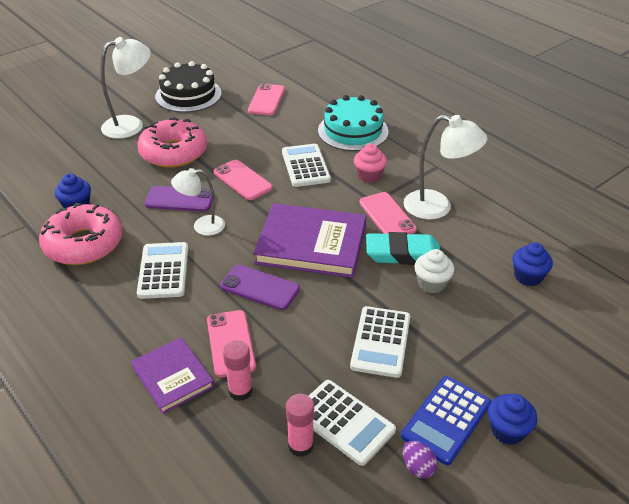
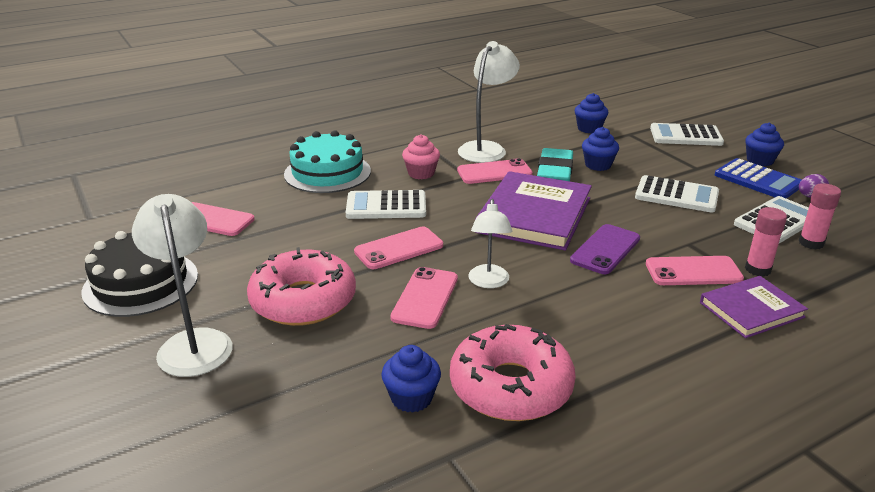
camera: 80 degrees left, 10 degrees down
white calculator [137,242,188,299] -> white calculator moved to [650,123,724,146]
purple phone [145,186,212,212] -> pink phone [391,267,458,329]
white cupcake [414,249,455,293] -> blue cupcake [582,127,619,171]

